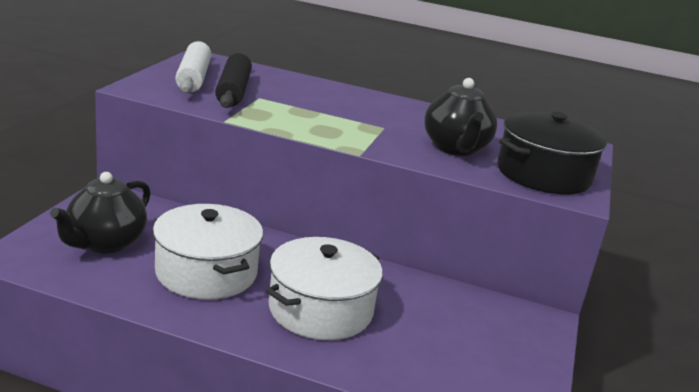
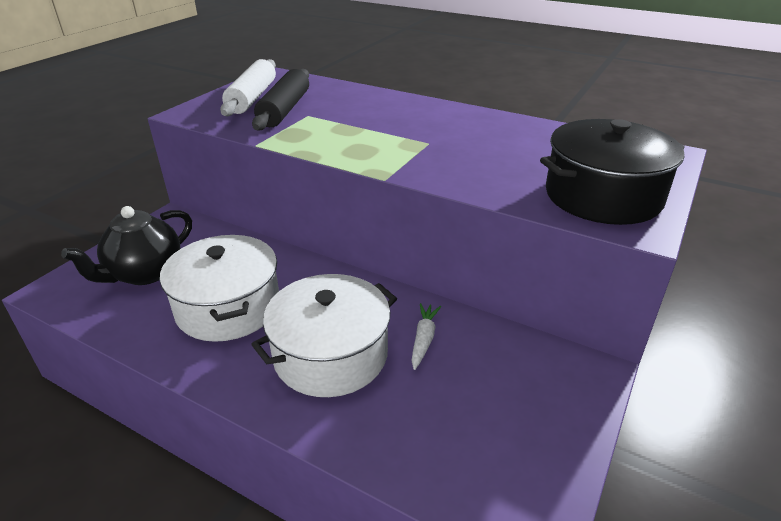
camera: 15 degrees right, 10 degrees up
black teapot [424,78,497,156] -> none
none -> white carrot [411,303,441,370]

